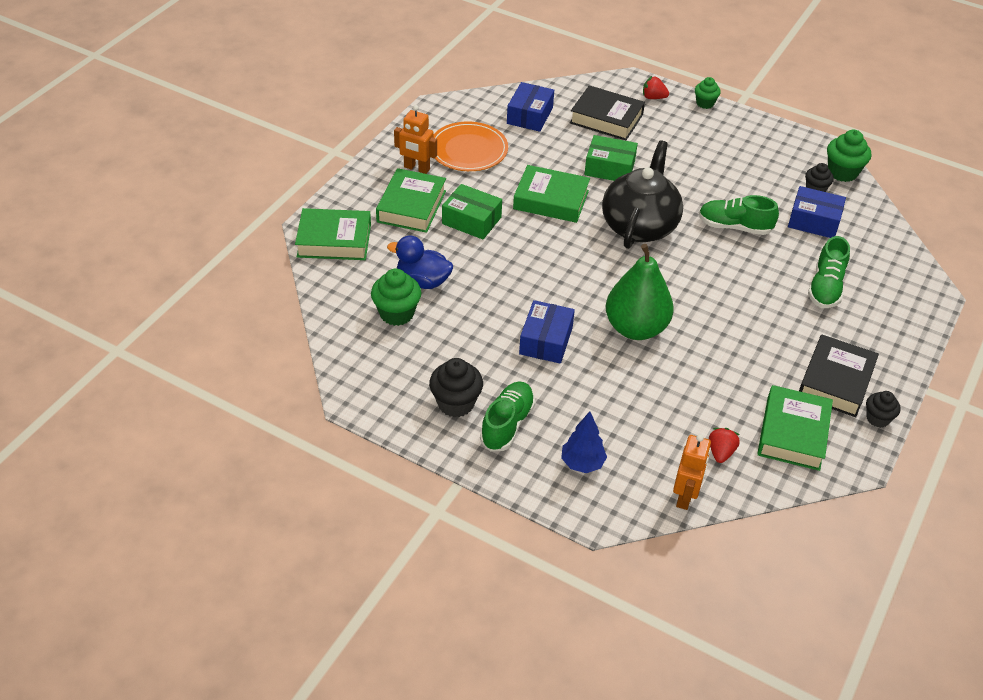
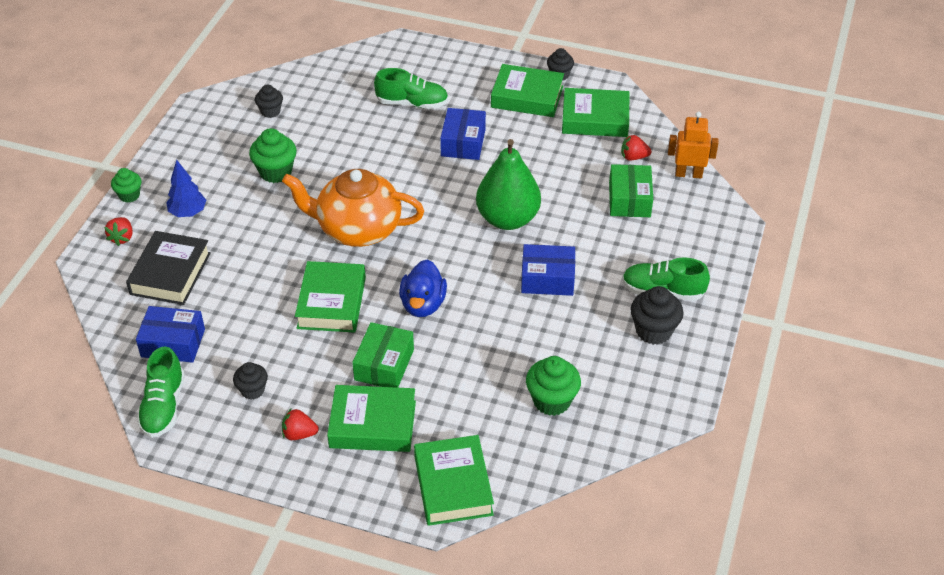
camera: 100 degrees left, 0 degrees up
blue duck [387,235,453,289] -> blue duck moved to [399,260,447,317]
orange robot [394,105,437,174] -> red strawberry [282,409,319,440]
orange plate [434,122,508,171] -> black cupcake [233,362,268,400]
blue tree [561,411,607,473] -> blue tree moved to [166,160,206,217]
green box [584,135,638,181] -> green box moved to [609,164,653,217]
black teapot [602,140,683,249] -> orange teapot [282,169,424,247]
green shoe [699,195,779,235] -> green shoe moved to [137,346,185,438]
blue box [788,186,846,238] -> blue box moved to [440,108,486,160]
black book [799,335,879,417] -> green book [491,64,564,117]
green cupcake [827,130,871,182] -> green cupcake moved to [249,128,297,183]

